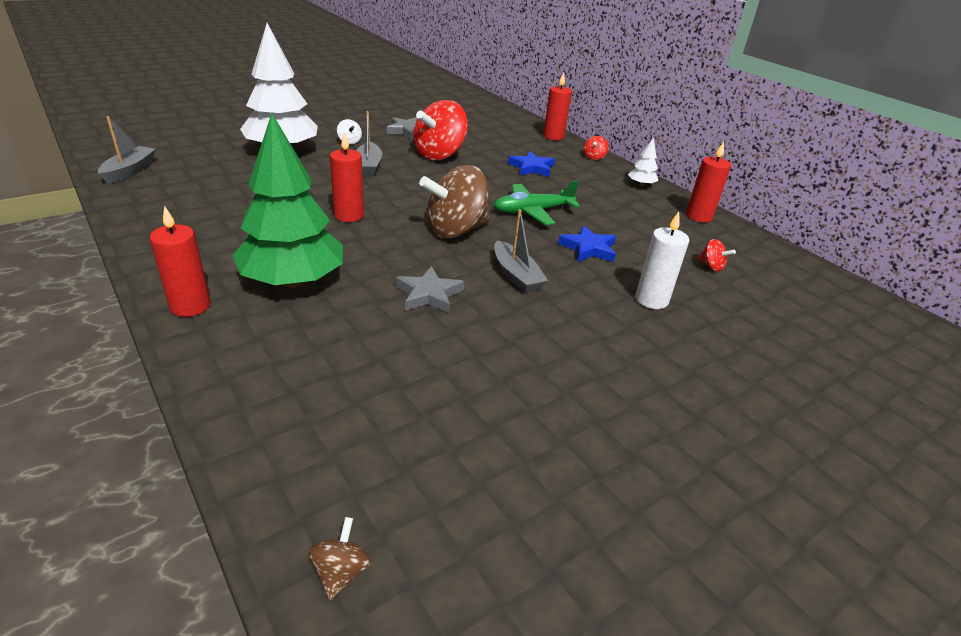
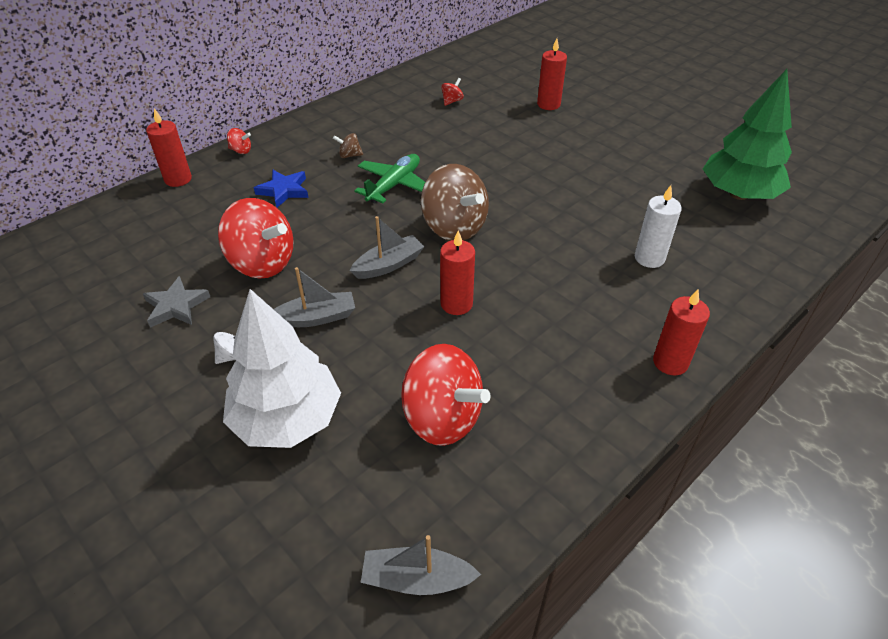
camera: 95 degrees left, 10 degrees up
green tree [232,113,343,288] -> green tree moved to [703,69,792,200]
brown spinning top [308,517,372,600] -> brown spinning top moved to [333,133,363,158]
grey star [396,266,464,313] -> none
green plane [494,180,580,225] -> green plane turned 120 degrees counterclockwise [354,154,425,203]
grey boat [494,209,548,293] -> grey boat moved to [350,216,425,279]
blue star [558,225,616,262] -> none
white tree [628,137,658,187] -> none
white candle [635,212,689,309] -> white candle moved to [635,185,682,268]
red candle [686,142,731,223] -> red candle moved to [537,38,567,110]
none -> red spinning top [401,344,491,446]

